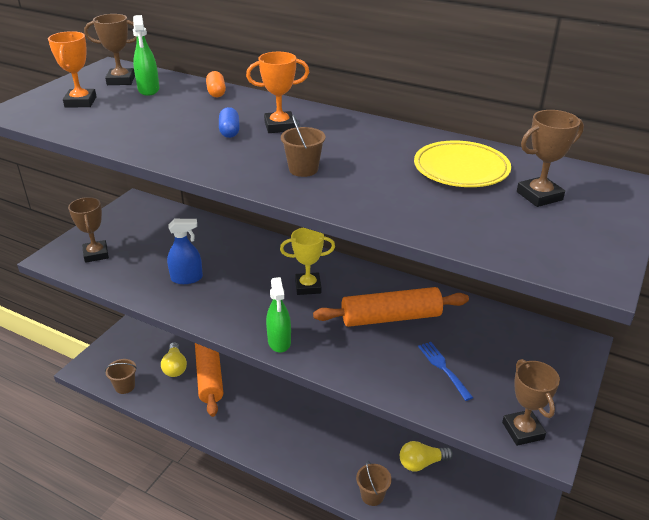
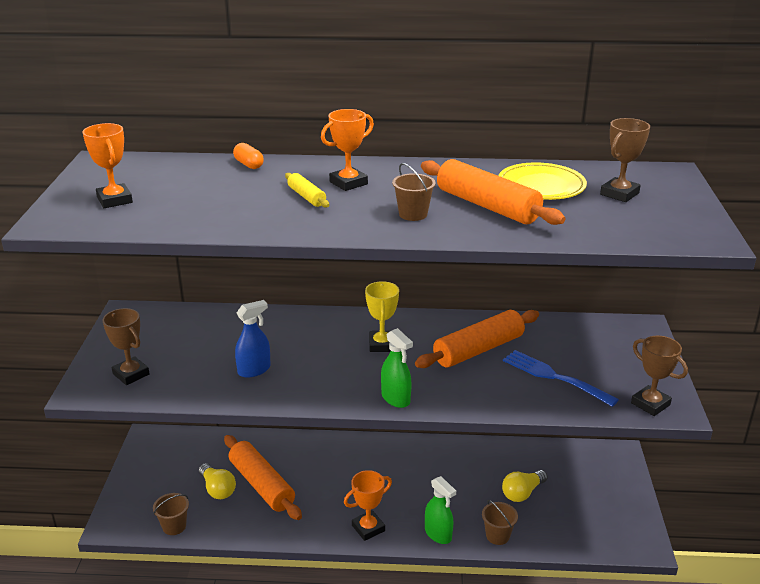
camera: 25 degrees left, 5 degrees down
brown trophy [84,14,137,85] -> none
green spray bottle [133,15,159,96] -> green spray bottle moved to [425,476,456,544]
blue capsule [219,107,240,138] -> yellow rolling pin [285,173,329,208]
yellow trophy [280,228,335,295] -> yellow trophy turned 60 degrees counterclockwise [365,281,399,352]
blue fork [418,342,473,401] -> blue fork [503,350,619,407], size x1.53
none -> orange trophy [344,470,392,541]
none -> orange rolling pin [421,159,565,225]

